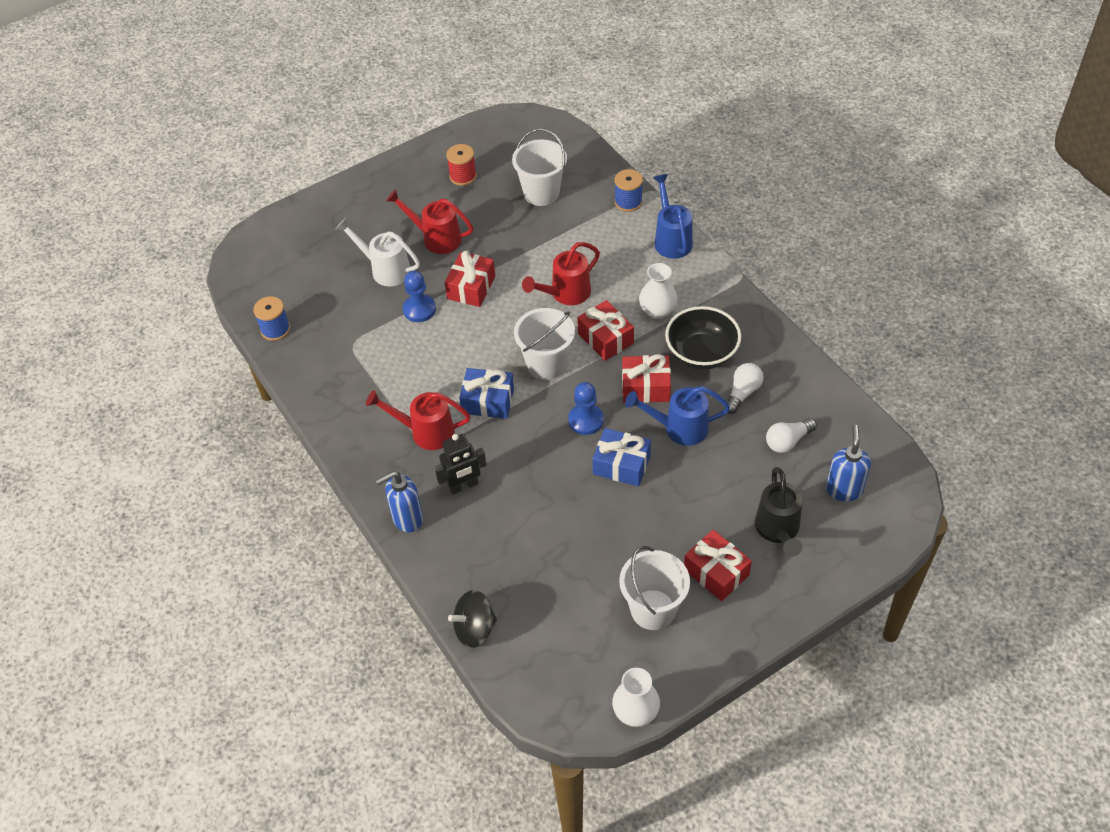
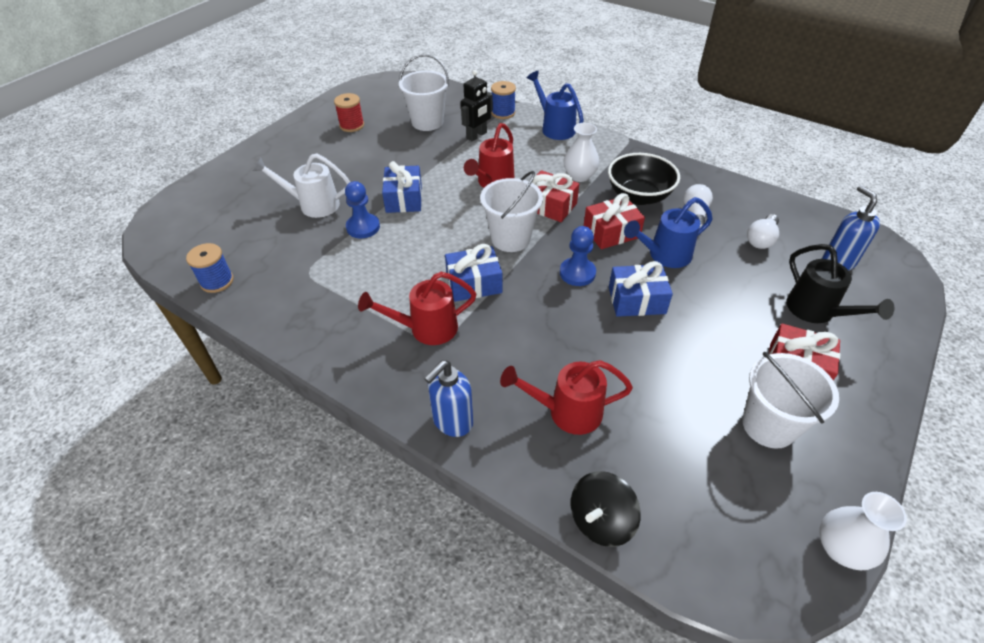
camera: 25 degrees left, 5 degrees down
red watering can [386,189,473,254] -> red watering can moved to [500,360,633,435]
black robot [435,434,486,495] -> black robot moved to [461,70,493,141]
red gift [445,251,495,307] -> blue gift [382,161,422,213]

